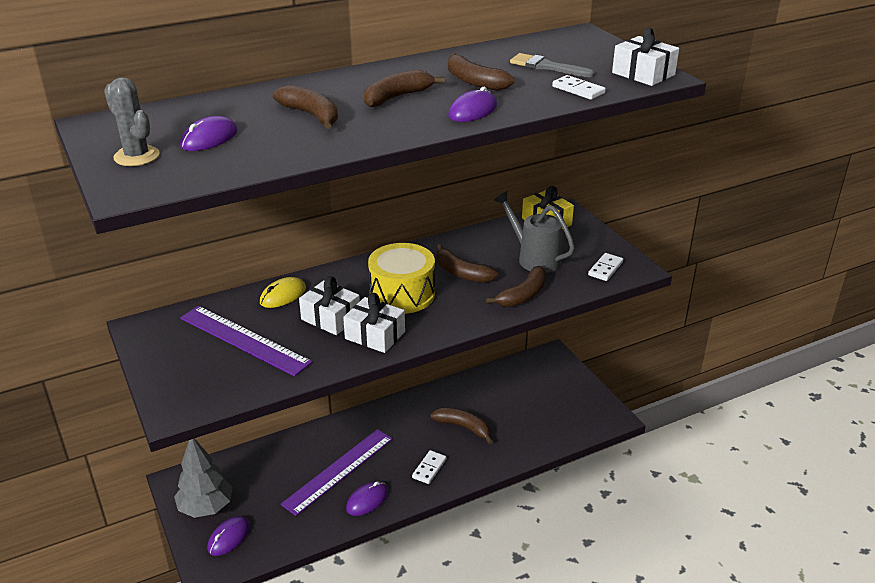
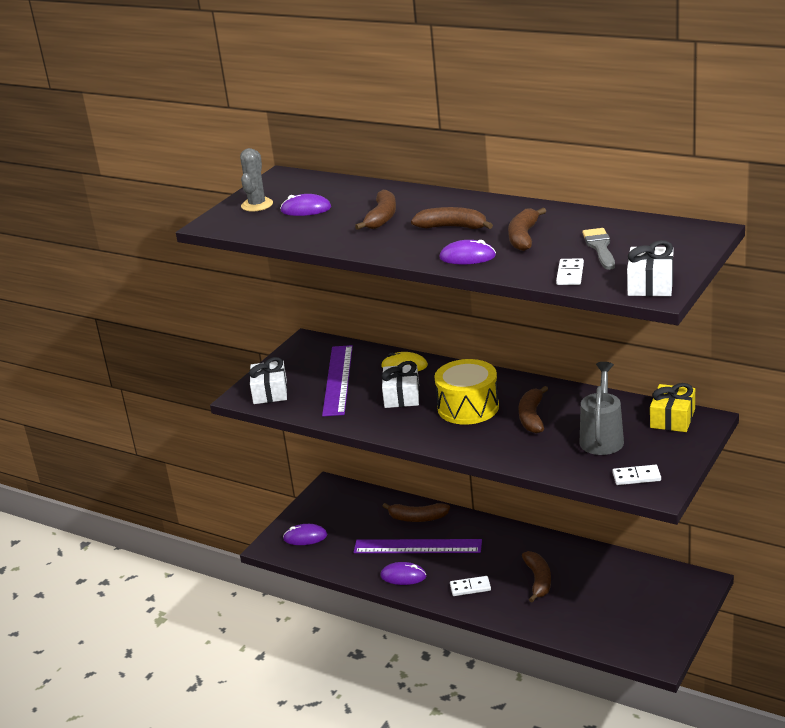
camera: 60 degrees right, 5 degrees down
grey tree [174,438,233,518] -> none
white gift [343,293,405,353] -> white gift moved to [249,357,287,404]
brown banana [486,266,546,307] -> brown banana moved to [383,503,450,522]

